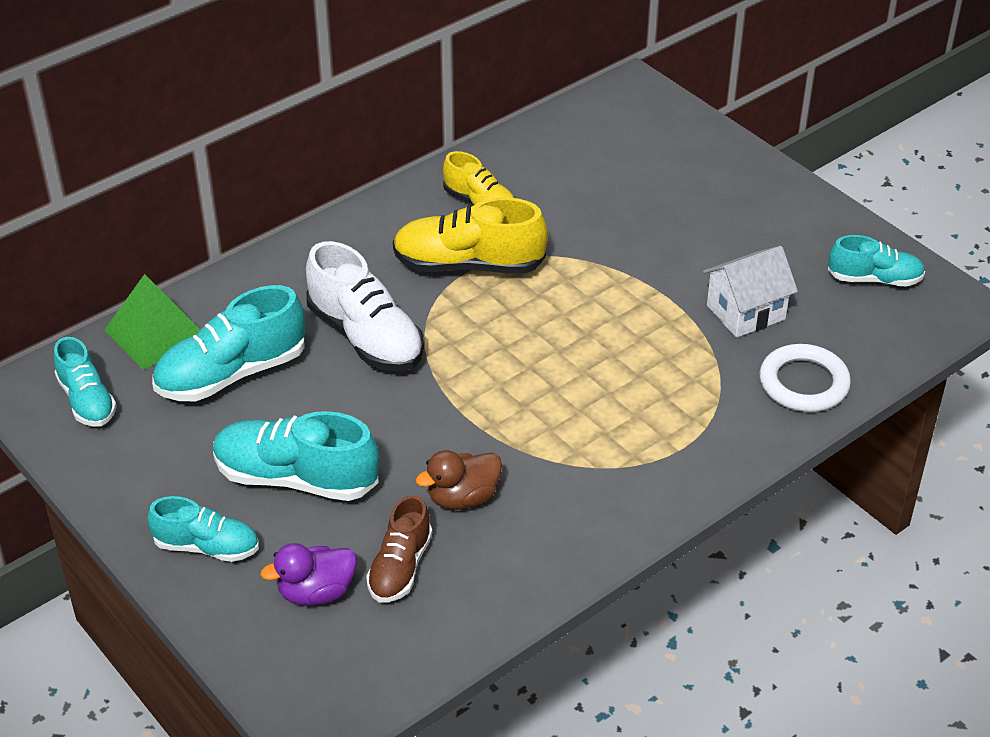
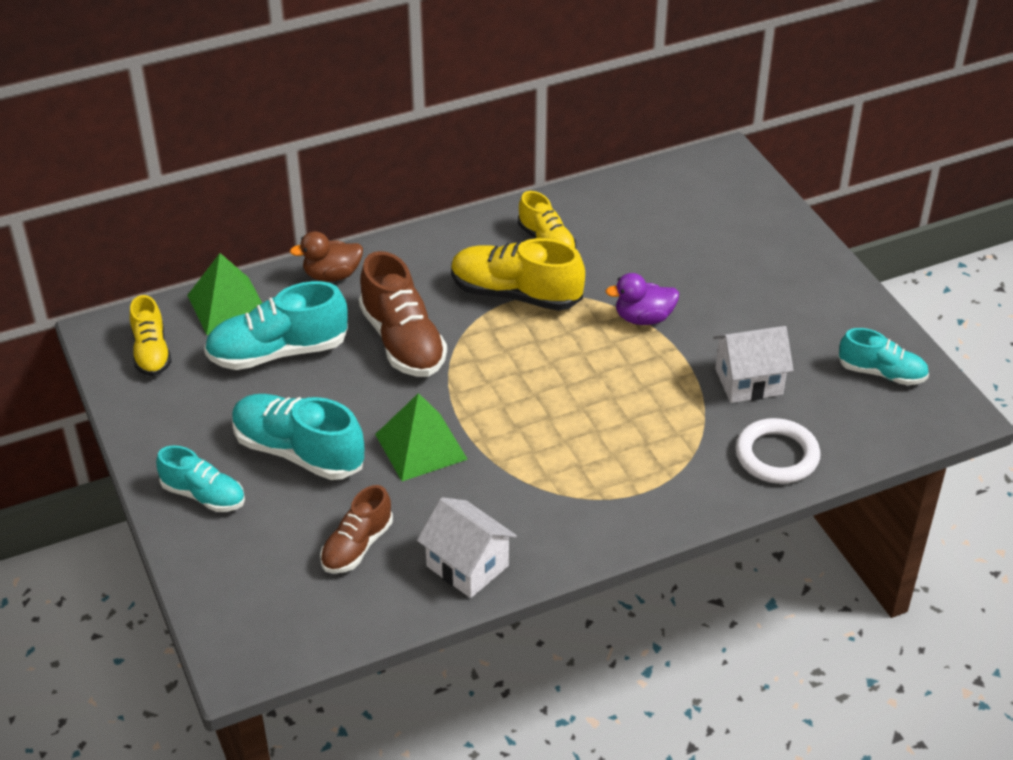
camera: 15 degrees right, 0 degrees up
turquoise shoe [54,337,117,427] -> yellow shoe [130,295,171,376]
purple duck [261,543,357,606] -> purple duck moved to [605,273,679,325]
white shoe [306,241,424,371] -> brown shoe [359,251,447,377]
brown duck [416,450,502,510] -> brown duck moved to [290,231,363,282]
none -> green pyramid [375,393,468,481]
none -> white house [417,497,517,598]

